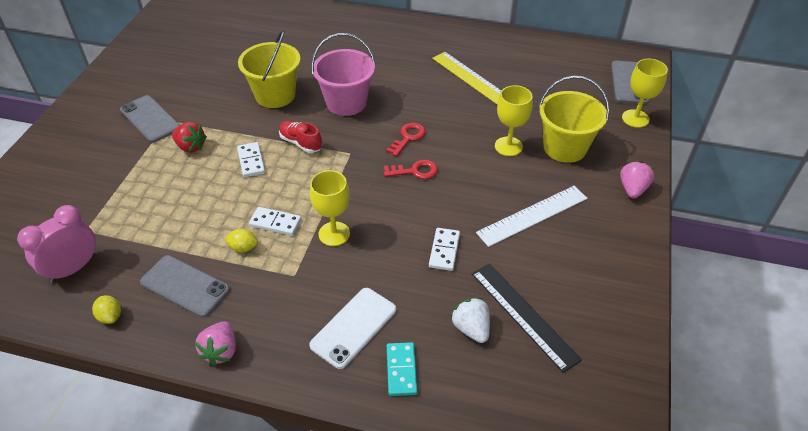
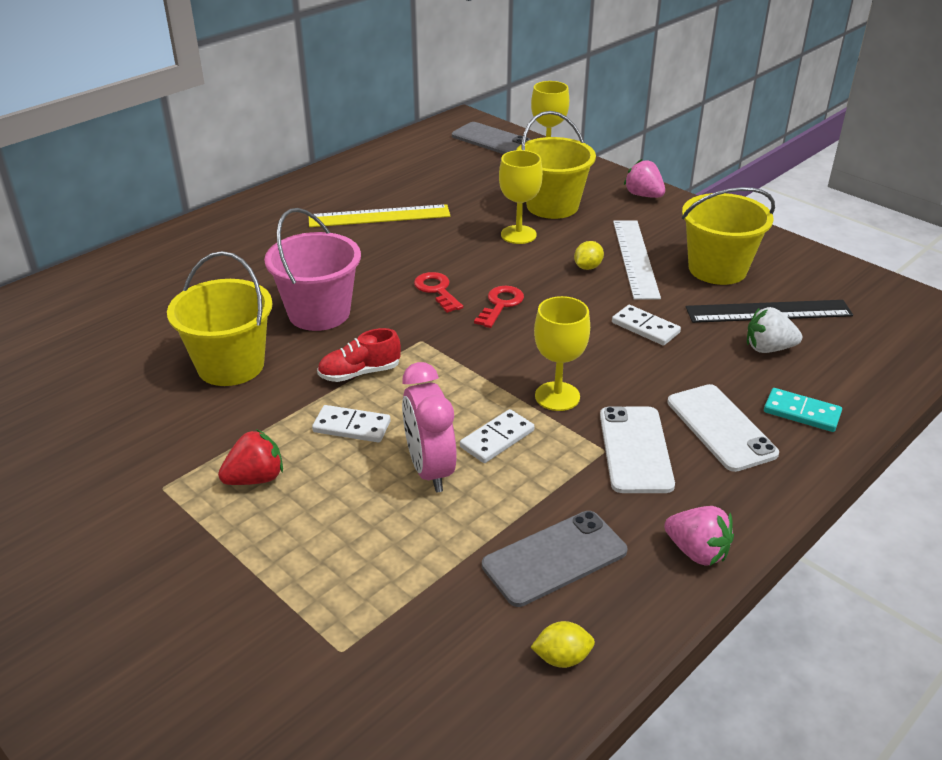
camera: 60 degrees left, 10 degrees down
pink clock [17,205,96,283] -> pink clock moved to [402,362,457,492]
grey phone [120,95,180,143] -> none
yellow lemon [224,228,258,252] -> yellow lemon moved to [574,241,604,270]
none -> white phone [600,406,675,493]
none -> yellow bucket [682,187,775,285]

